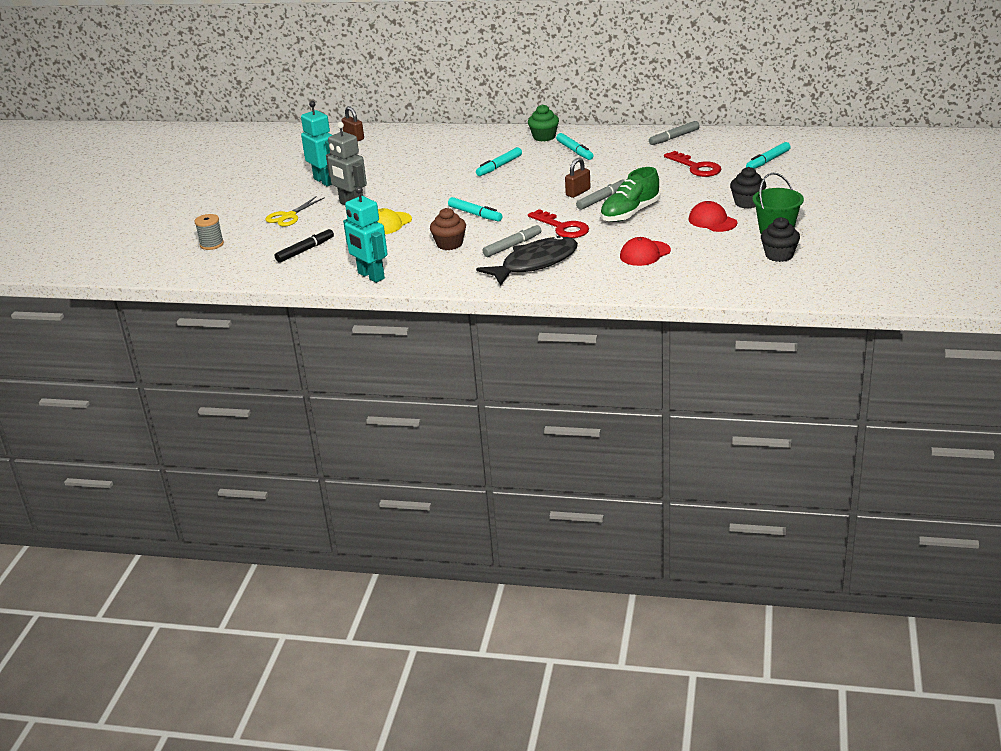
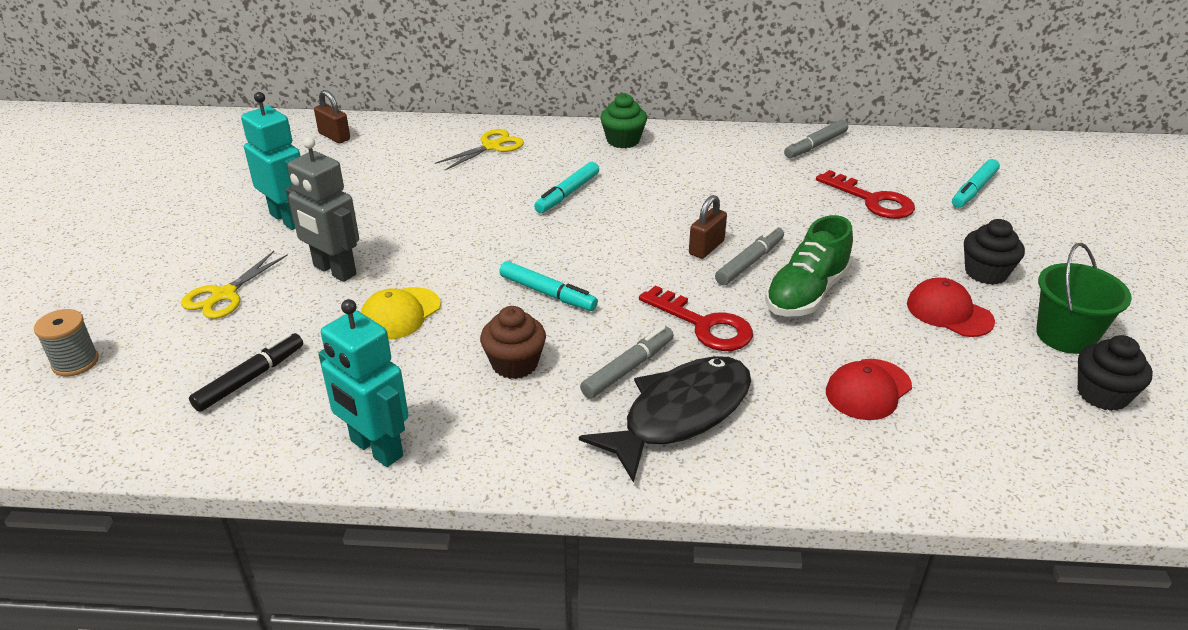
camera: 10 degrees left, 5 degrees up
turquoise marker [556,133,594,160] -> none
none -> yellow scissors [435,129,524,170]

